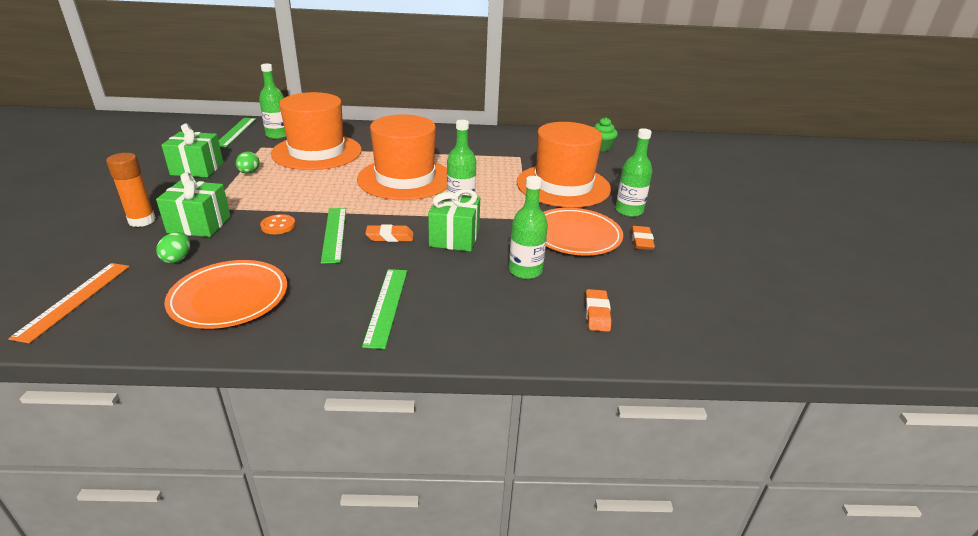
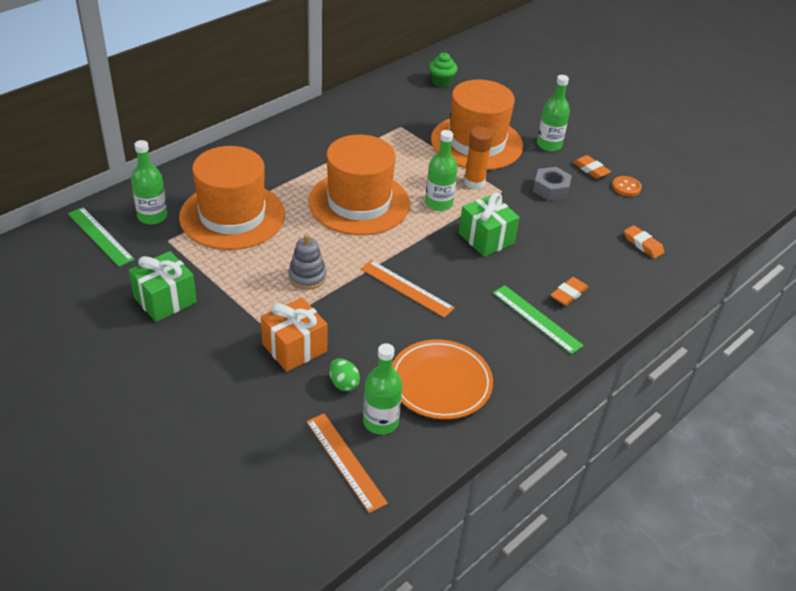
camera: 45 degrees left, 10 degrees up
orange glue stick [106,153,156,227] -> orange glue stick moved to [464,127,493,189]
green gift [156,172,231,237] -> orange gift [261,297,328,372]
green egg [236,152,260,174] -> none
orange button [260,214,296,234] -> orange button moved to [612,176,642,196]
green ruler [321,208,346,264] -> orange ruler [361,260,455,318]
orange eraser [365,224,414,242] -> orange eraser moved to [551,277,588,306]
green bottle [509,176,548,279] -> green bottle moved to [363,343,402,434]
orange plate [543,208,623,256] -> grey nut [533,167,572,201]
none -> grey stacking toy [288,234,326,290]

